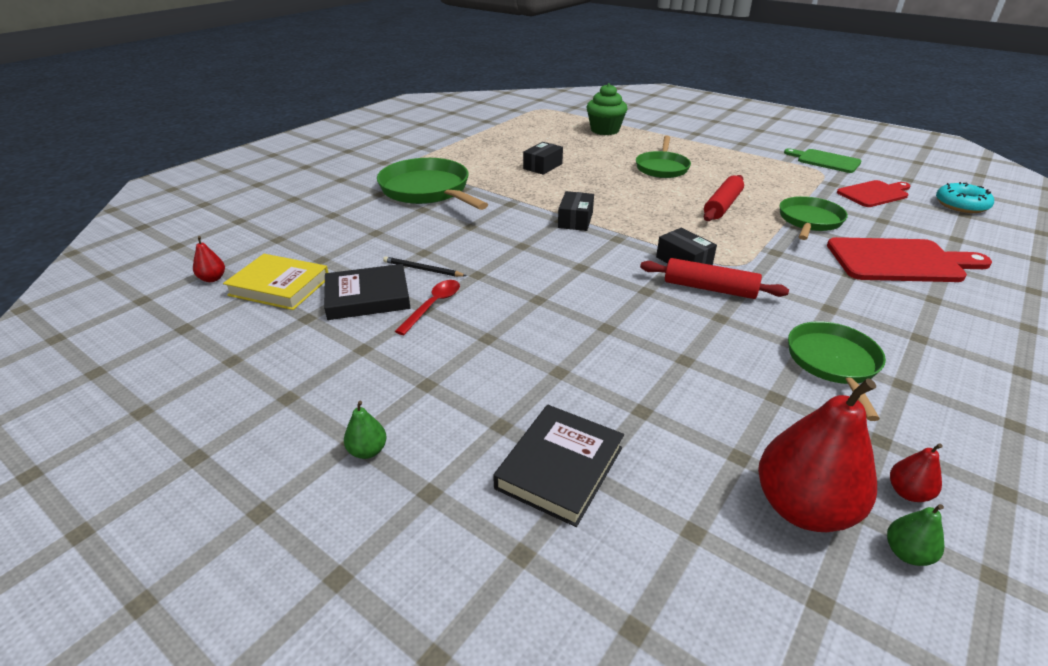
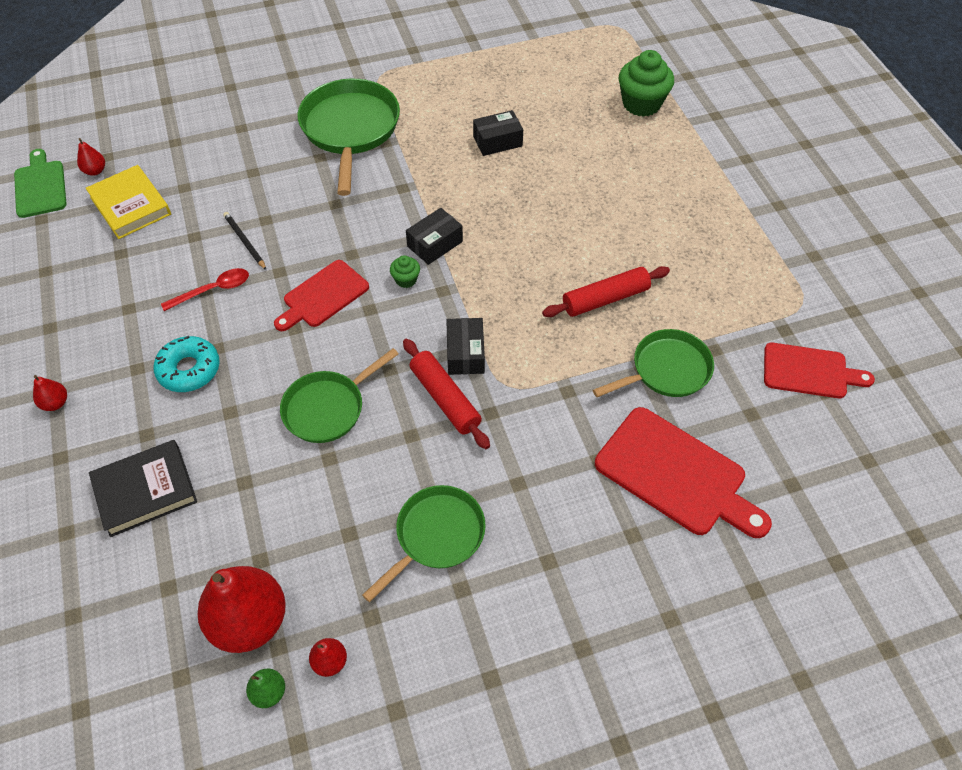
camera: 35 degrees right, 20 degrees up
black book [324,264,410,320] -> none
green pear [344,401,387,459] -> red pear [33,375,67,411]
green pan [636,136,691,178] -> green pan moved to [280,348,398,443]
green cutting board [784,148,861,173] -> green cutting board moved to [14,149,66,218]
turquoise donut [936,182,994,213] -> turquoise donut moved to [154,336,220,392]
none -> red cutting board [274,260,369,331]
none -> green cupcake [390,255,420,288]

